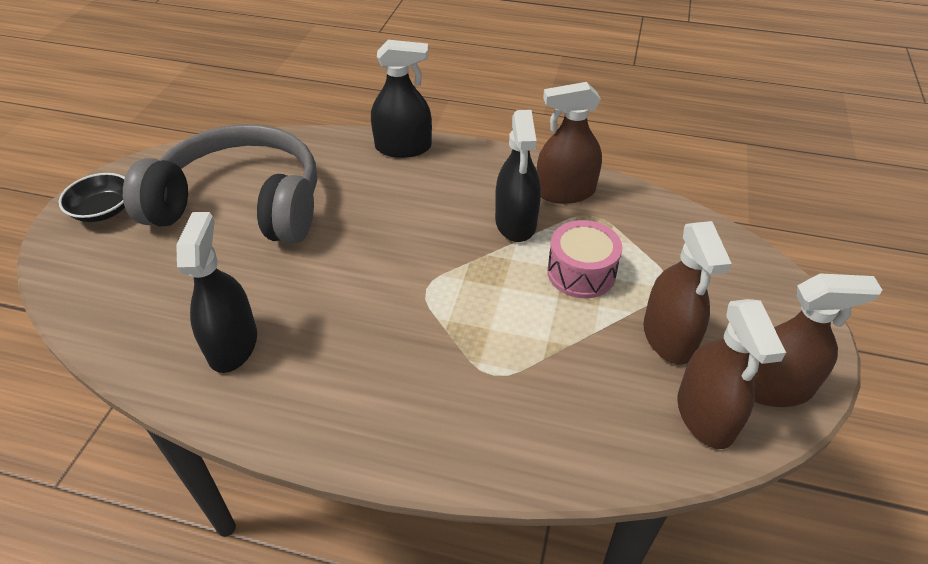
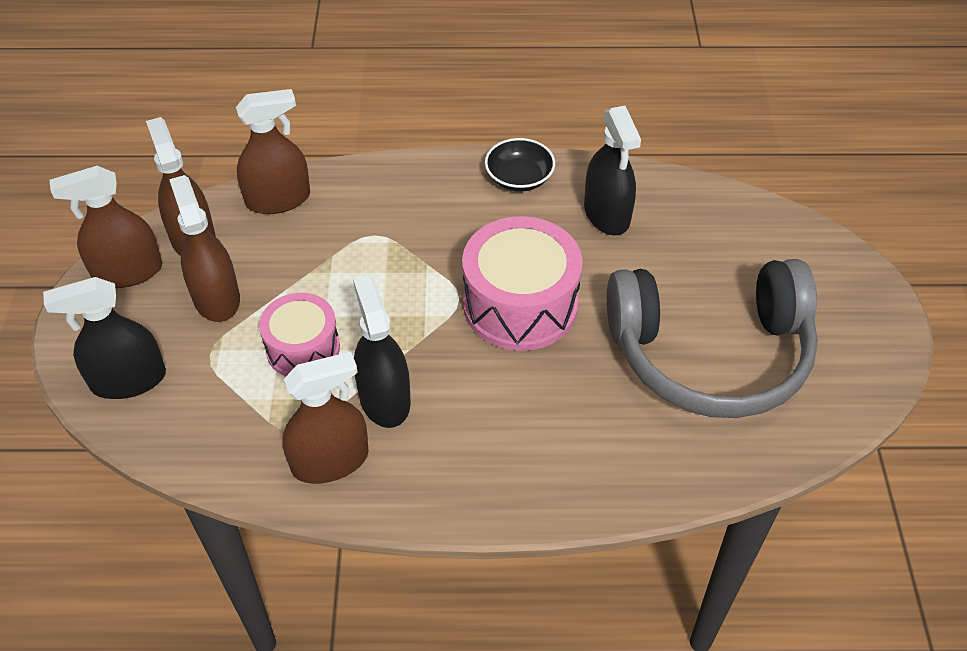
camera: 165 degrees right, 5 degrees up
black bowl [59,173,125,222] -> black bowl moved to [485,138,555,192]
black spray bottle [371,40,432,158] -> black spray bottle moved to [43,277,166,399]
none -> brown spray bottle [236,89,310,214]
none -> pink drum [462,216,583,351]

